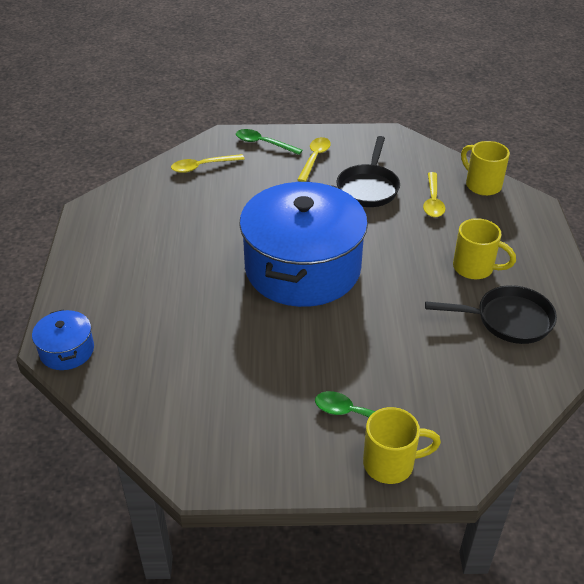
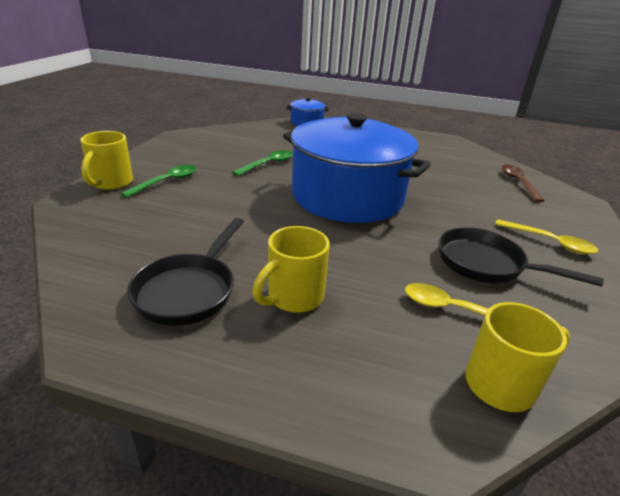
camera: 105 degrees right, 10 degrees down
yellow spoon [171,154,245,173] -> brown spoon [502,165,544,202]
green spoon [236,129,303,155] -> green spoon moved to [232,150,293,176]

